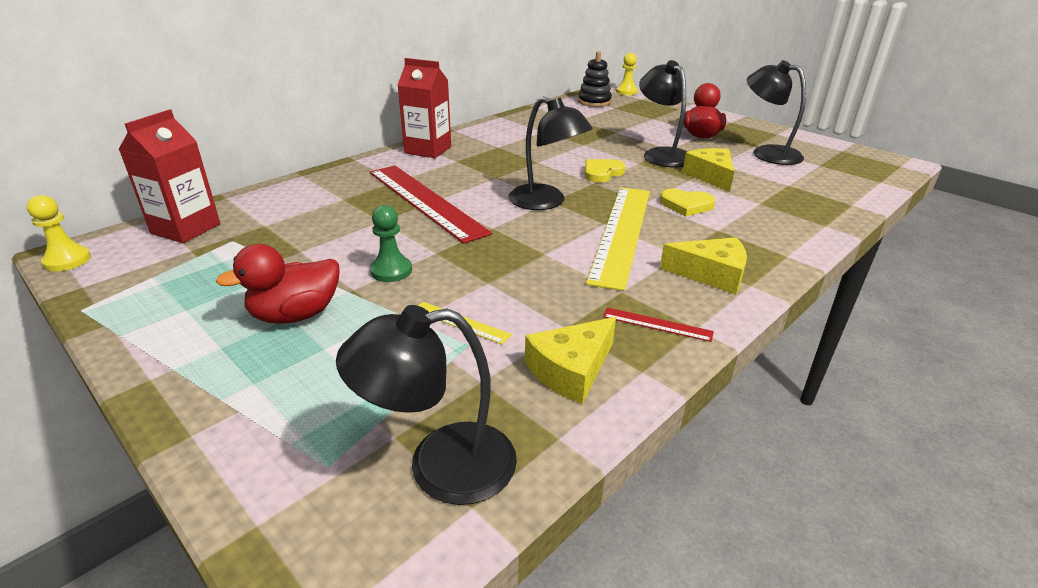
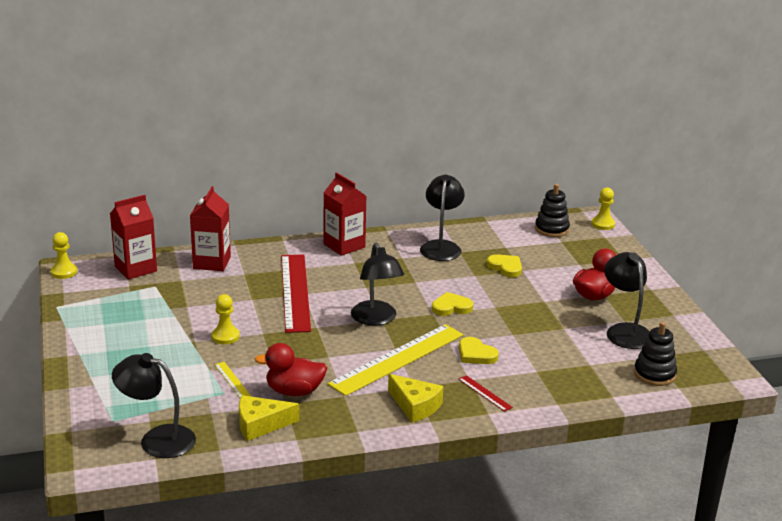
camera: 30 degrees right, 5 degrees down
red duck [216,244,340,324] -> red duck moved to [255,343,327,396]
green pawn [370,205,412,282] -> yellow pawn [211,294,240,344]
red ruler [603,307,714,342] -> red ruler moved to [458,375,513,412]
black lamp [639,60,687,167] -> black lamp moved to [420,175,465,261]
yellow cheese [683,148,735,192] -> none
none -> red carton [190,186,231,271]
none -> yellow heart [487,254,522,277]
none -> black stacking toy [634,322,677,386]

